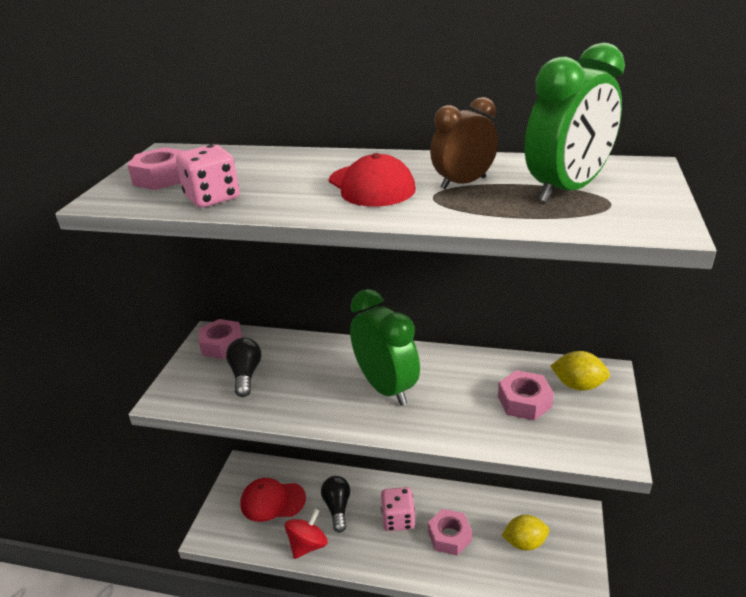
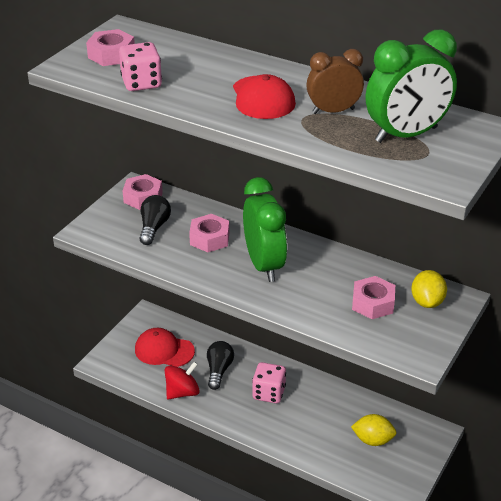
camera: 15 degrees right, 5 degrees up
pink nut [428,509,472,555] -> pink nut moved to [189,214,229,252]
yellow lemon [550,351,610,391] -> yellow lemon turned 60 degrees clockwise [411,270,447,308]

